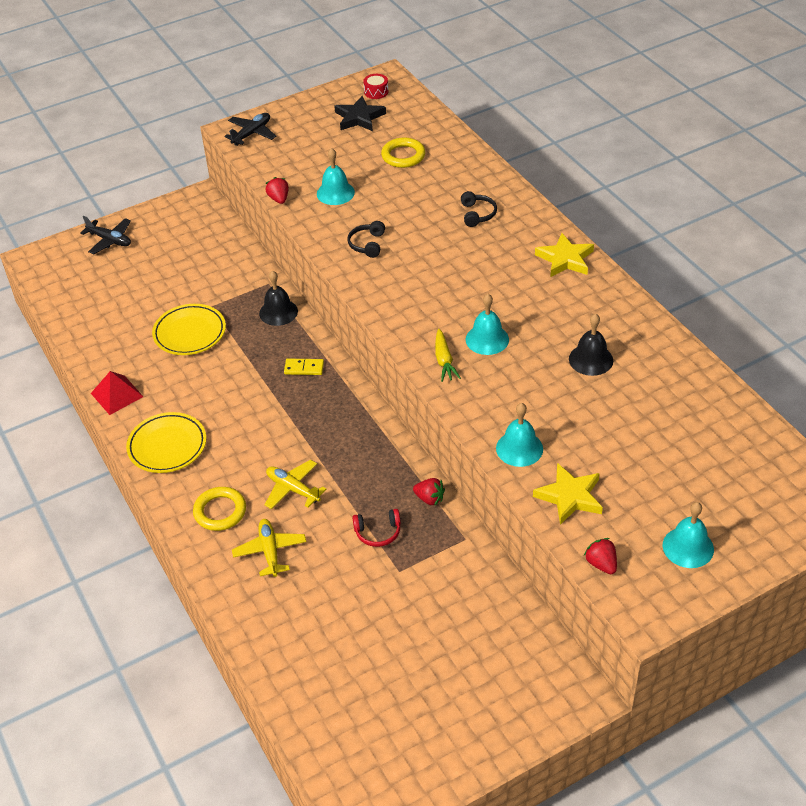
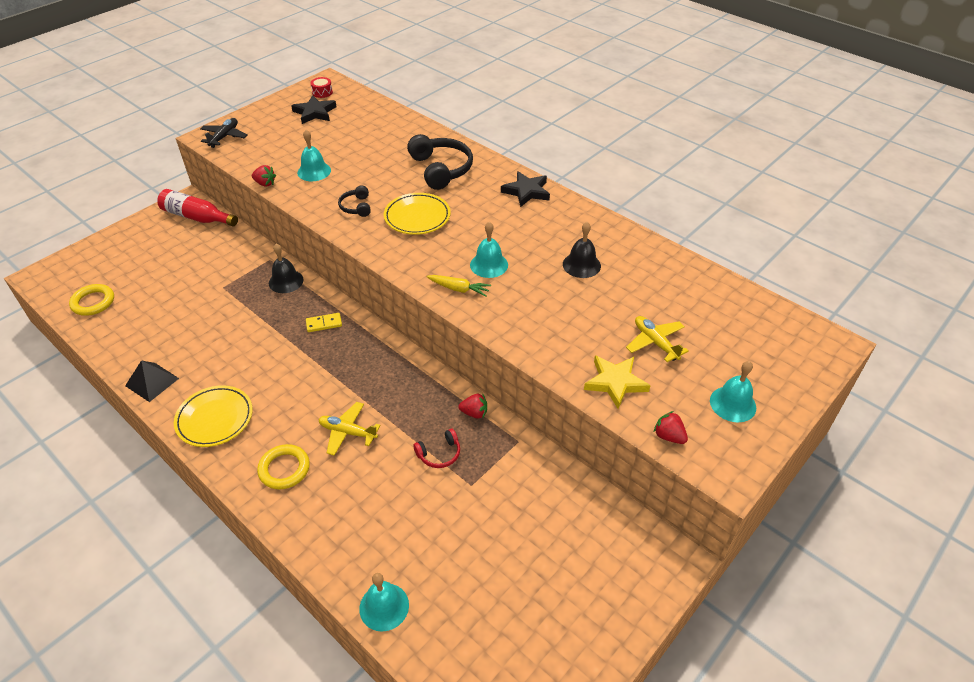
camera: 20 degrees left, 0 degrees up
black plane [80,216,131,254] -> none
red pyramid [91,371,144,415] -> black pyramid [125,360,179,402]
yellow plate [152,304,226,355] -> yellow plate moved to [384,193,451,235]
yellow plane [232,519,306,577] -> yellow plane moved to [626,316,689,362]
red strawberry [265,177,289,204] -> red strawberry turned 150 degrees clockwise [252,165,276,187]
yellow ring [381,138,425,168] -> yellow ring moved to [69,284,114,316]
yellow carrot [435,329,461,382] -> yellow carrot turned 45 degrees counterclockwise [427,275,491,297]
black headphones [461,191,497,227] -> black headphones [407,134,473,190], size x1.95
turquoise bell [496,403,543,467] -> turquoise bell moved to [359,573,409,631]
yellow star [535,233,594,277] -> black star [501,171,550,207]
none -> red bottle [157,189,238,227]

